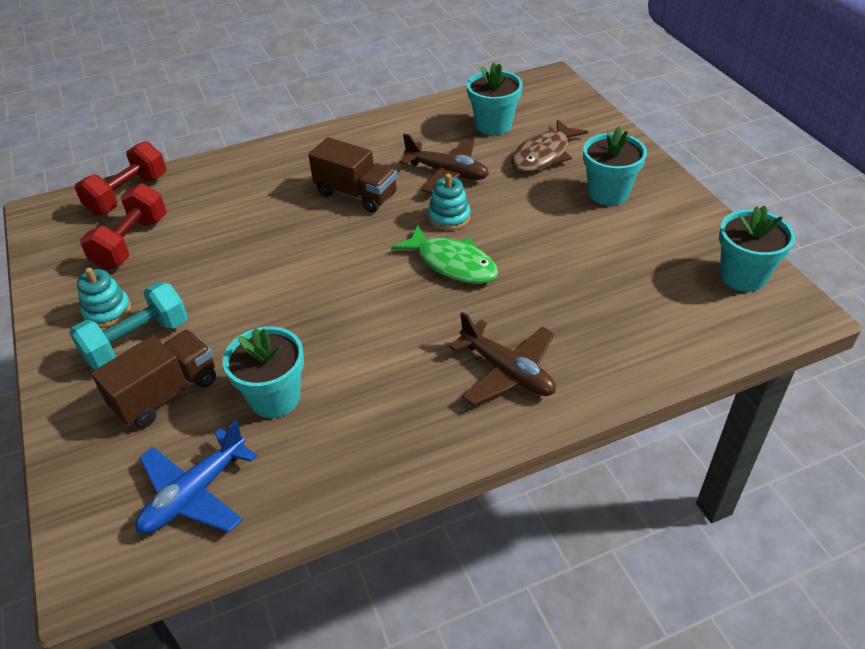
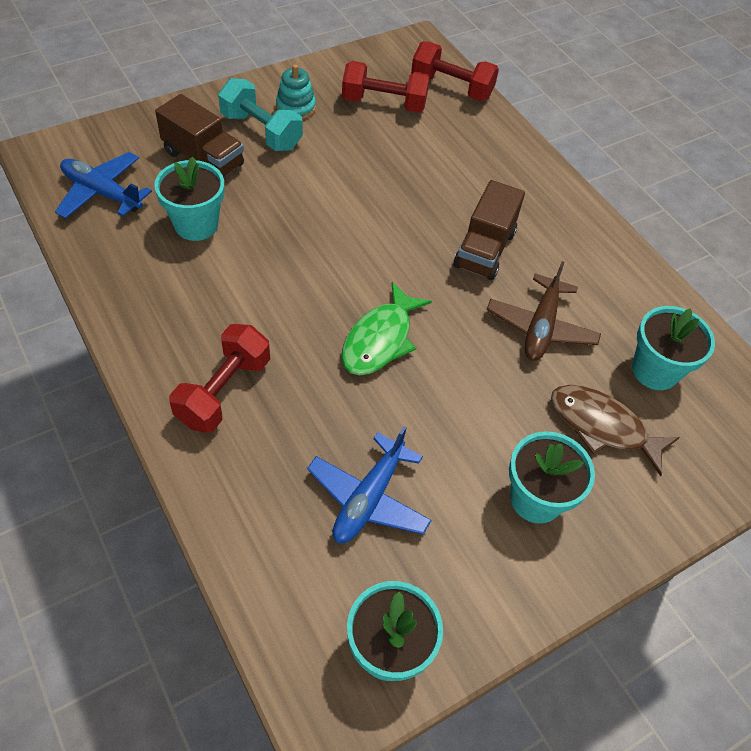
camera: 75 degrees right, 10 degrees up
turquoise stacking toy [428,174,470,231] -> none
brown plane [449,312,556,405] -> red dumbbell [169,324,270,433]
none -> blue plane [307,426,432,543]

